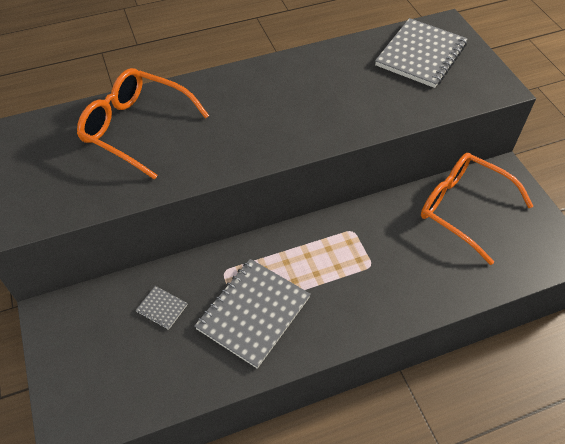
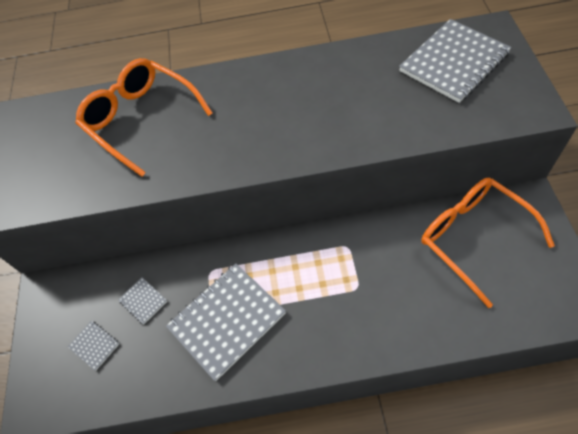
camera: 20 degrees right, 5 degrees up
none -> grey notebook [68,321,119,371]

